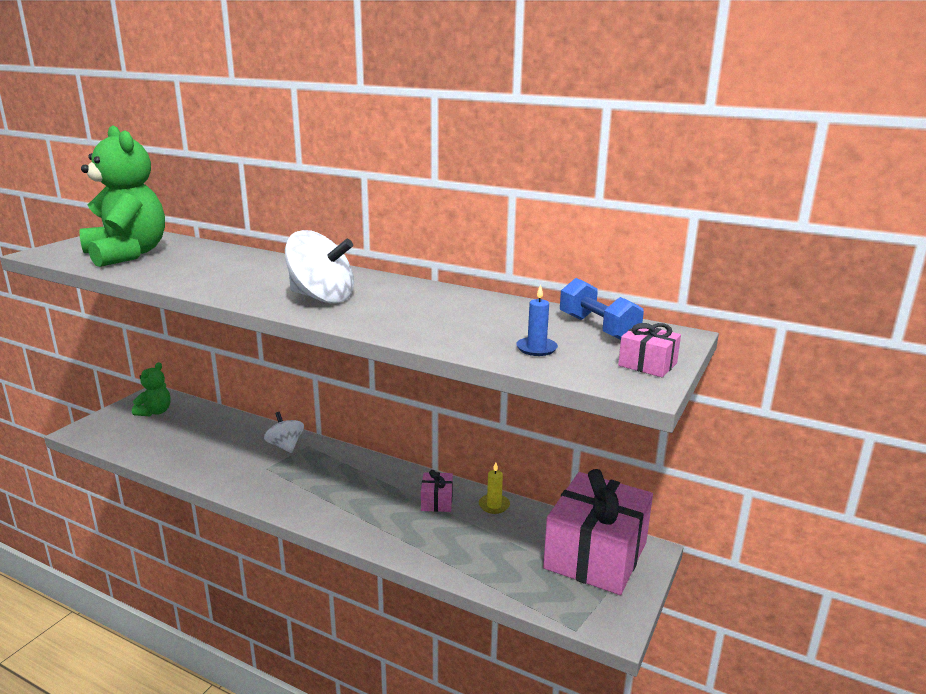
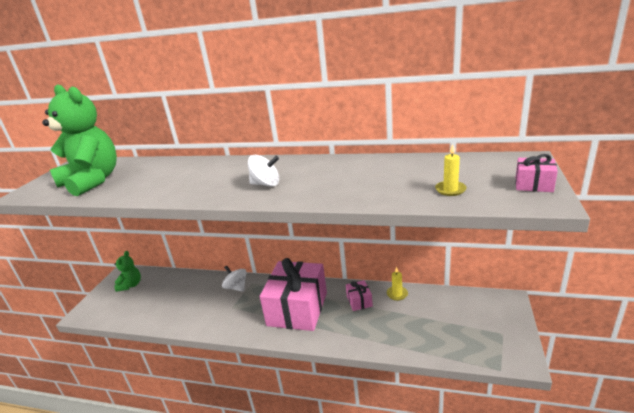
camera: 10 degrees left, 5 degrees up
white spinning top [285,230,354,303] -> white spinning top [248,155,279,186], size x0.63
blue candle [516,284,558,356] -> yellow candle [435,144,467,196]
pink gift [543,469,653,595] -> pink gift moved to [259,258,327,331]
blue dumbbell [560,278,644,340] -> none

